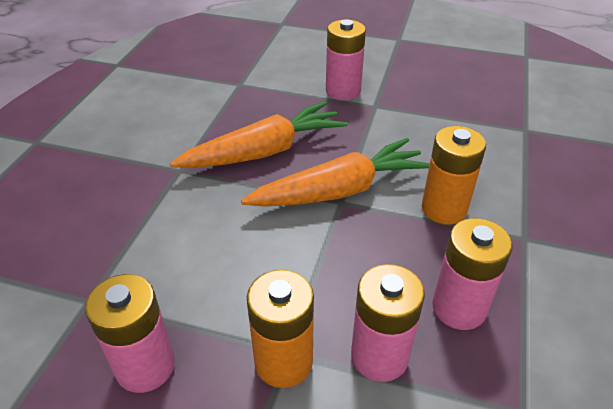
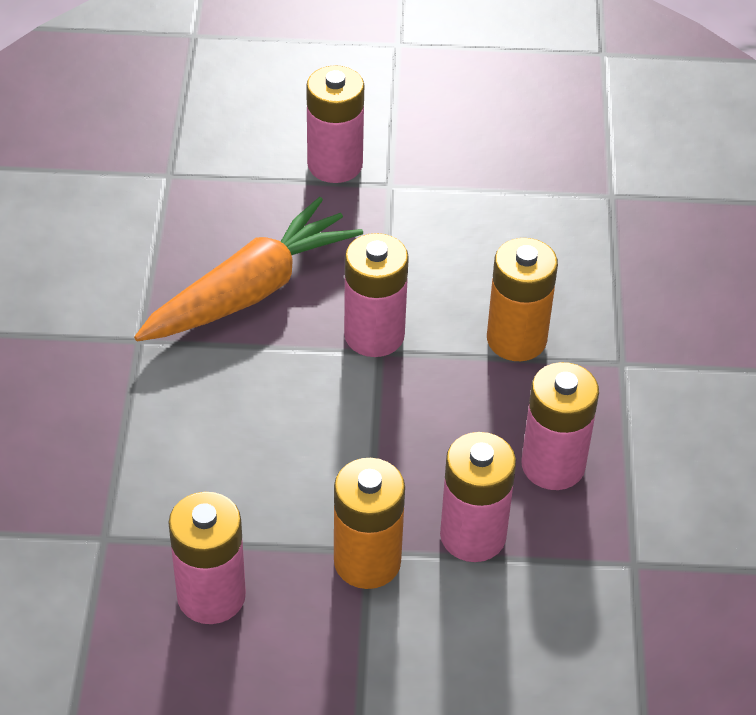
camera: 15 degrees left, 5 degrees up
orange carrot [241,138,430,207] -> pink battery [344,233,409,357]

